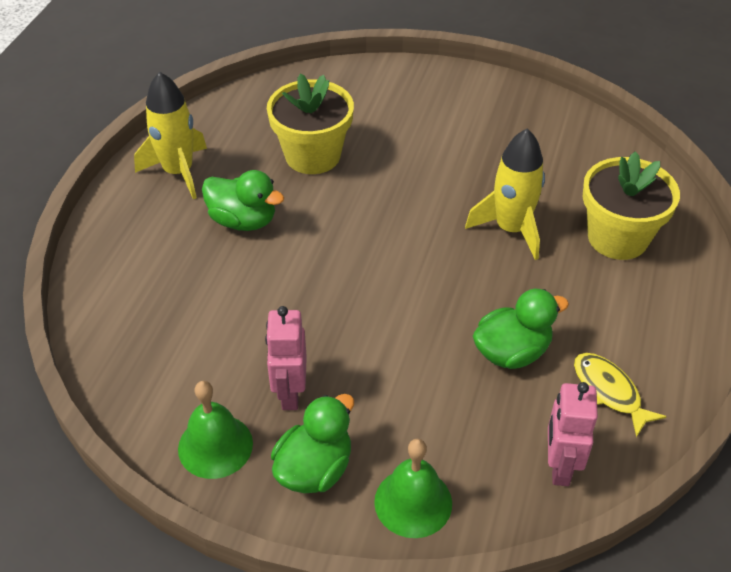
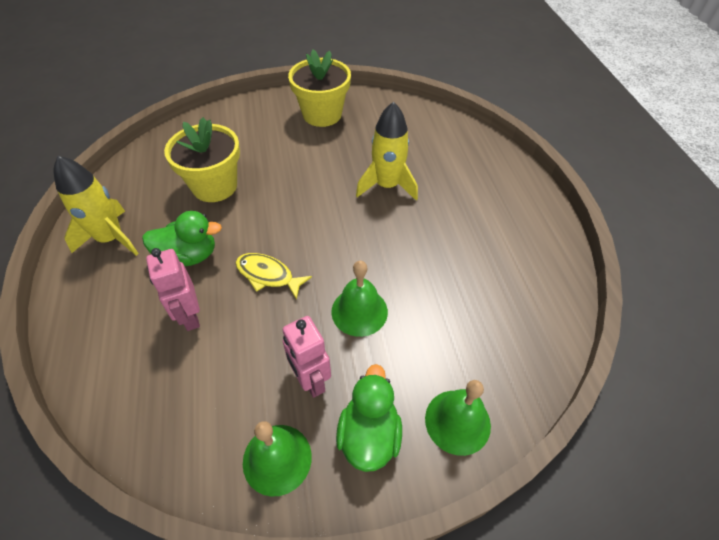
camera: 30 degrees left, 5 degrees up
green duck [473,289,569,369] -> none
pink robot [548,382,598,486] -> pink robot moved to [146,248,200,331]
yellow fish [574,353,667,437] -> yellow fish moved to [235,253,312,300]
yellow flower pot [582,151,680,260] -> yellow flower pot moved to [288,50,351,127]
none -> green bell [331,261,388,337]

